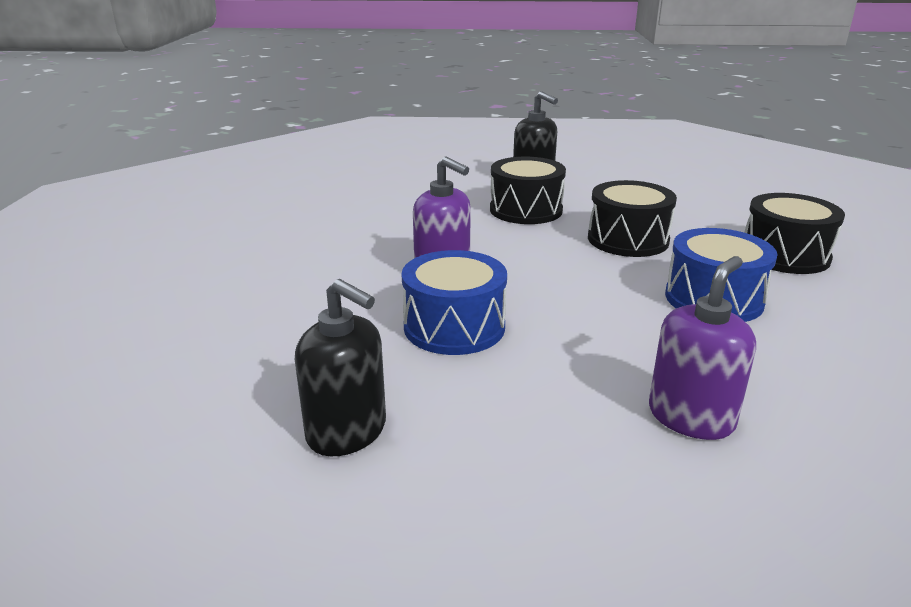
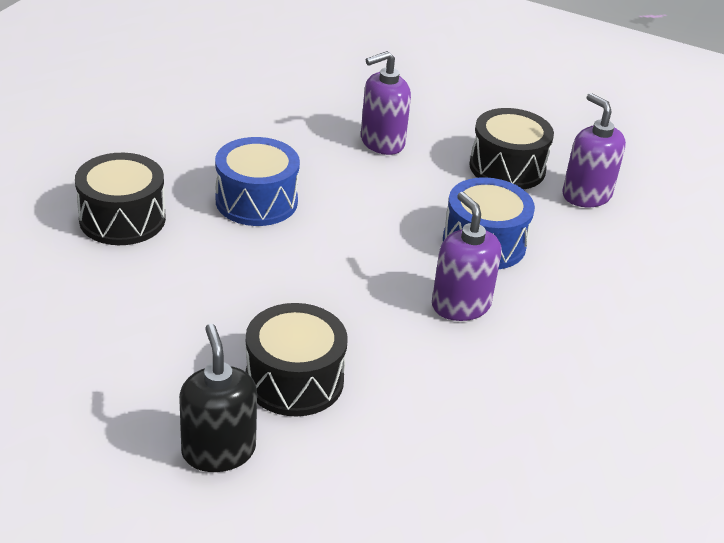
camera: 160 degrees left, 10 degrees up
black soap dispenser [295,279,386,456] -> purple soap dispenser [563,93,626,207]
black drum [588,180,677,257] -> black drum moved to [469,108,554,190]

